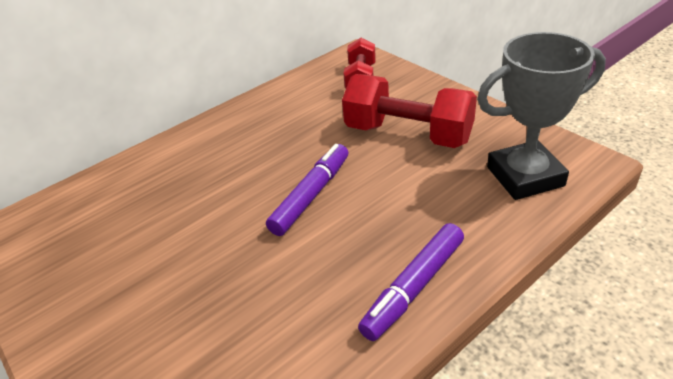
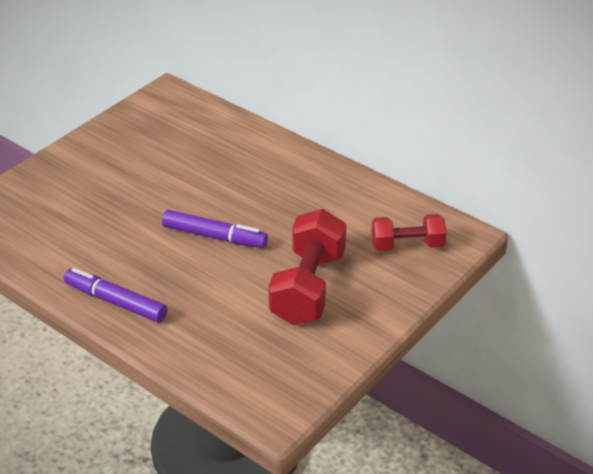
camera: 75 degrees right, 0 degrees up
grey trophy [477,32,606,200] -> none

